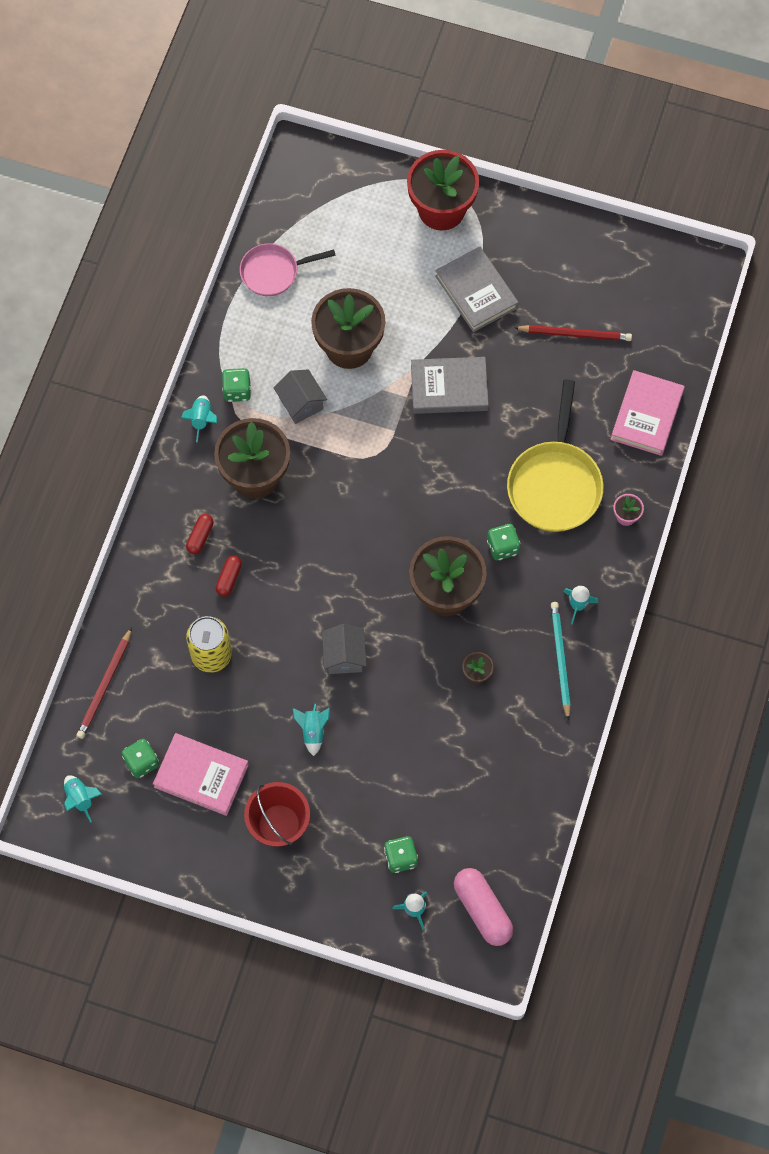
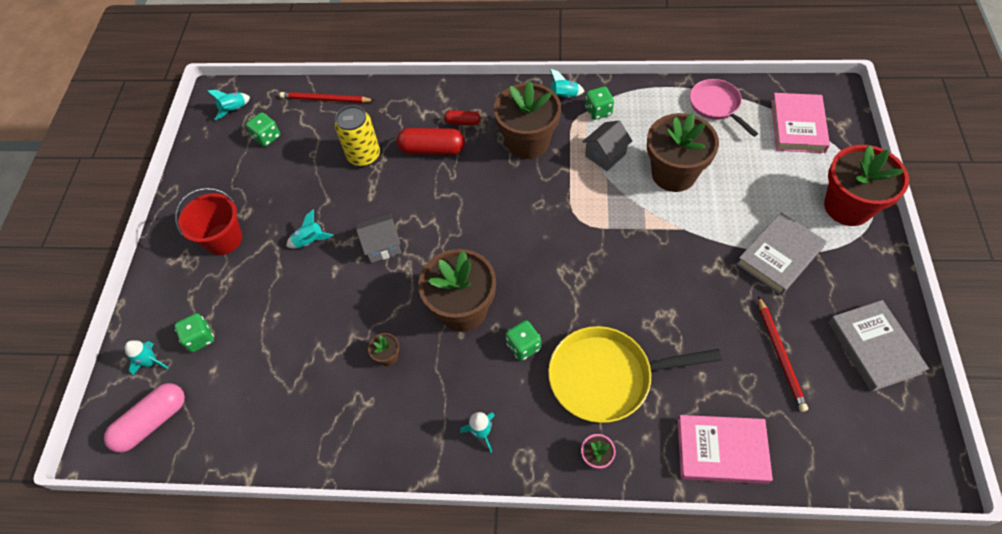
camera: 80 degrees right, 10 degrees down
pink book [153,733,249,816] -> pink book moved to [771,93,830,153]
red capsule [216,555,242,597] -> red capsule [397,128,465,155], size x1.81
grey book [411,357,489,414] -> grey book moved to [828,300,929,392]
turquoise pencil [551,602,571,721] -> none

